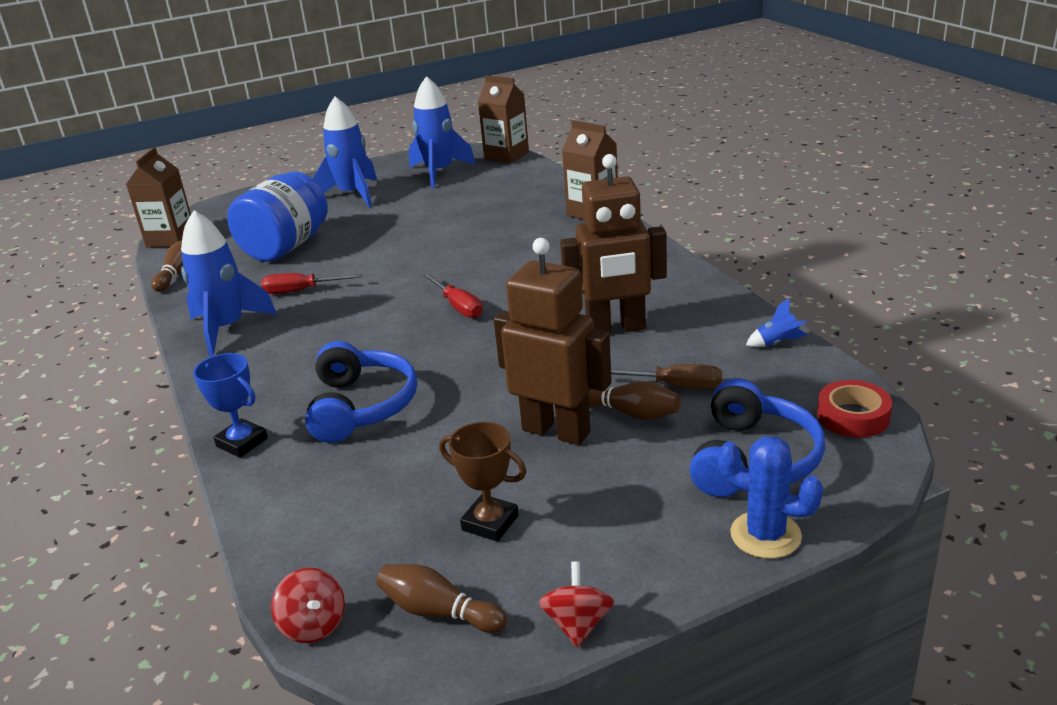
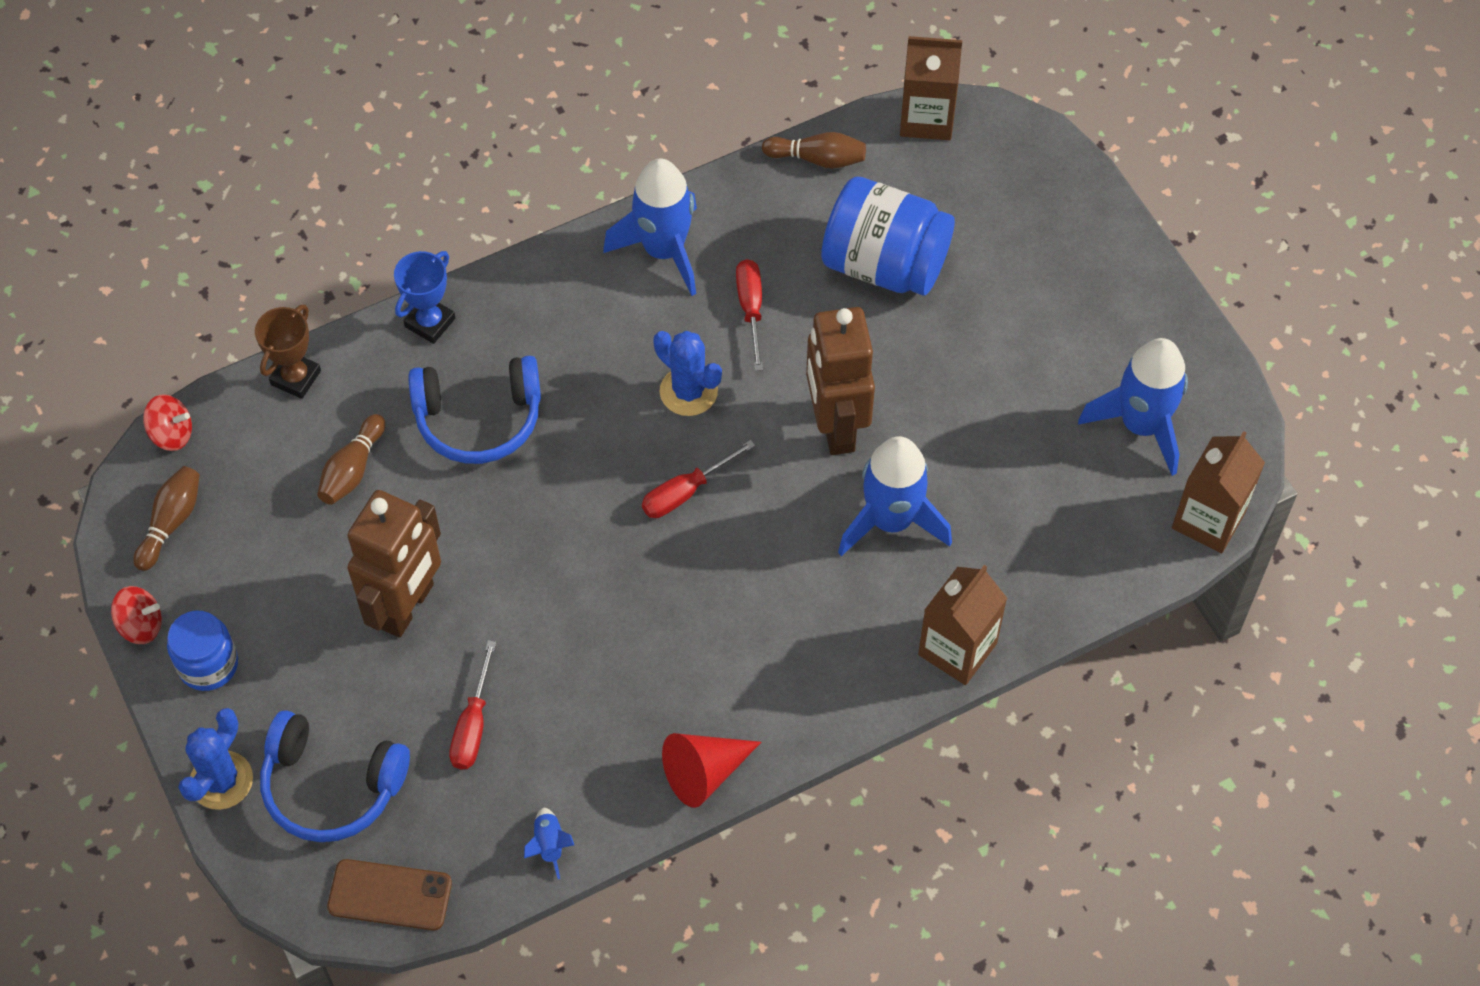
camera: 85 degrees right, 30 degrees up
red spinning top [271,568,345,643] -> red spinning top turned 135 degrees counterclockwise [143,394,192,451]
blue rocket [313,96,377,207] -> blue rocket moved to [838,436,952,556]
brown trophy [439,422,527,542] -> brown trophy moved to [255,304,321,399]
brown robot [560,154,667,334] -> brown robot moved to [806,307,875,455]
brown bowling pin [588,381,680,420] -> brown bowling pin moved to [317,414,385,505]
brown screwdriver [611,364,722,389] -> red screwdriver [449,640,496,770]
red tape [817,380,892,438] -> brown phone [327,859,452,931]
none -> blue jar [167,611,238,691]
none -> blue cactus [653,331,722,416]
none -> red cone [662,733,761,808]

